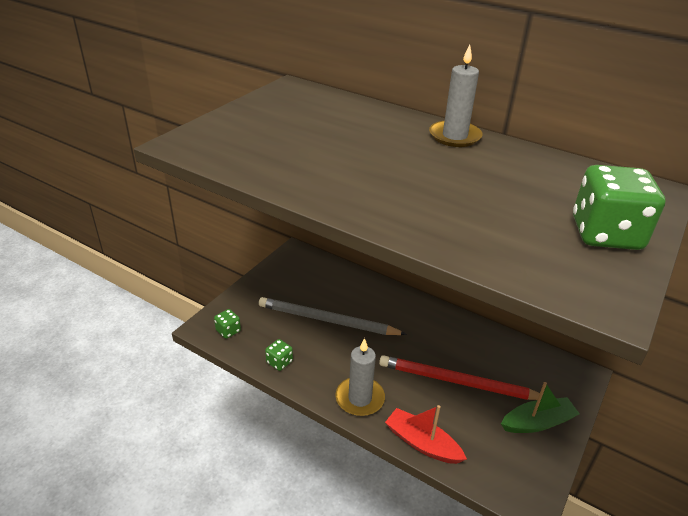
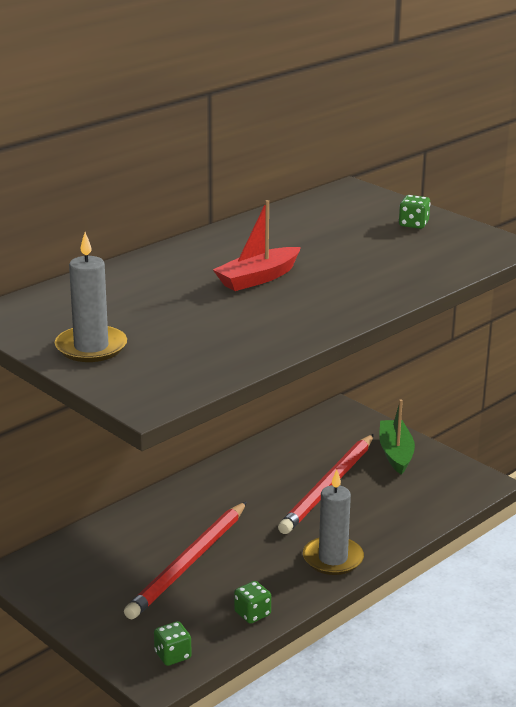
camera: 75 degrees left, 10 degrees down
grey pencil [259,297,407,335] -> red pencil [124,502,247,619]
red boat [385,405,467,464] -> red boat moved to [213,200,301,291]
grey candle [429,45,483,147] -> grey candle moved to [55,232,127,362]
green dice [573,165,665,250] -> green dice [399,195,430,229], size x0.48

